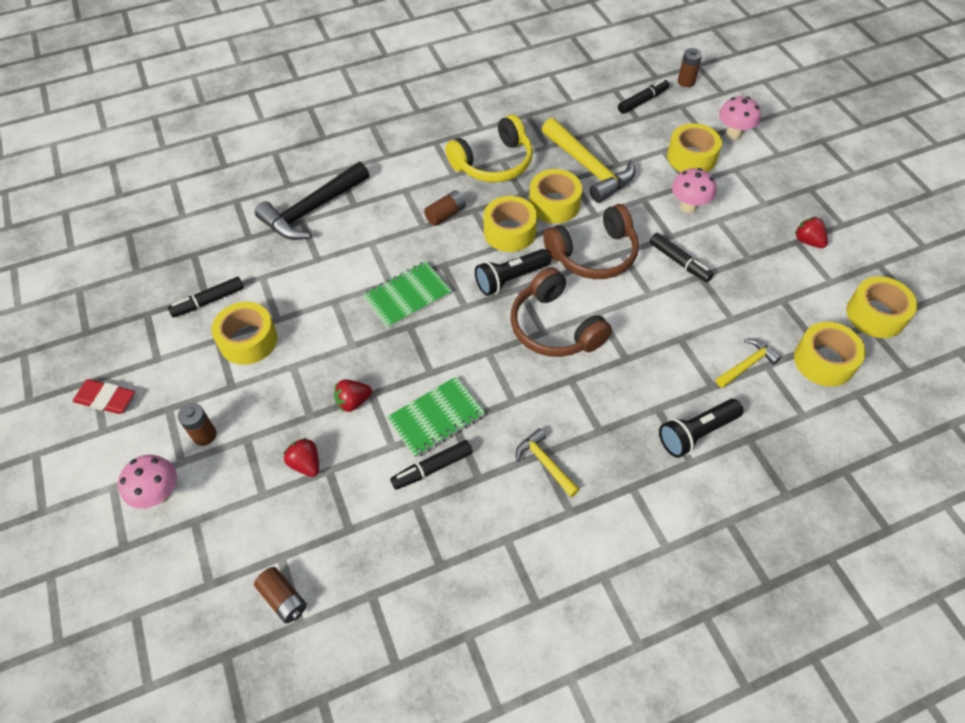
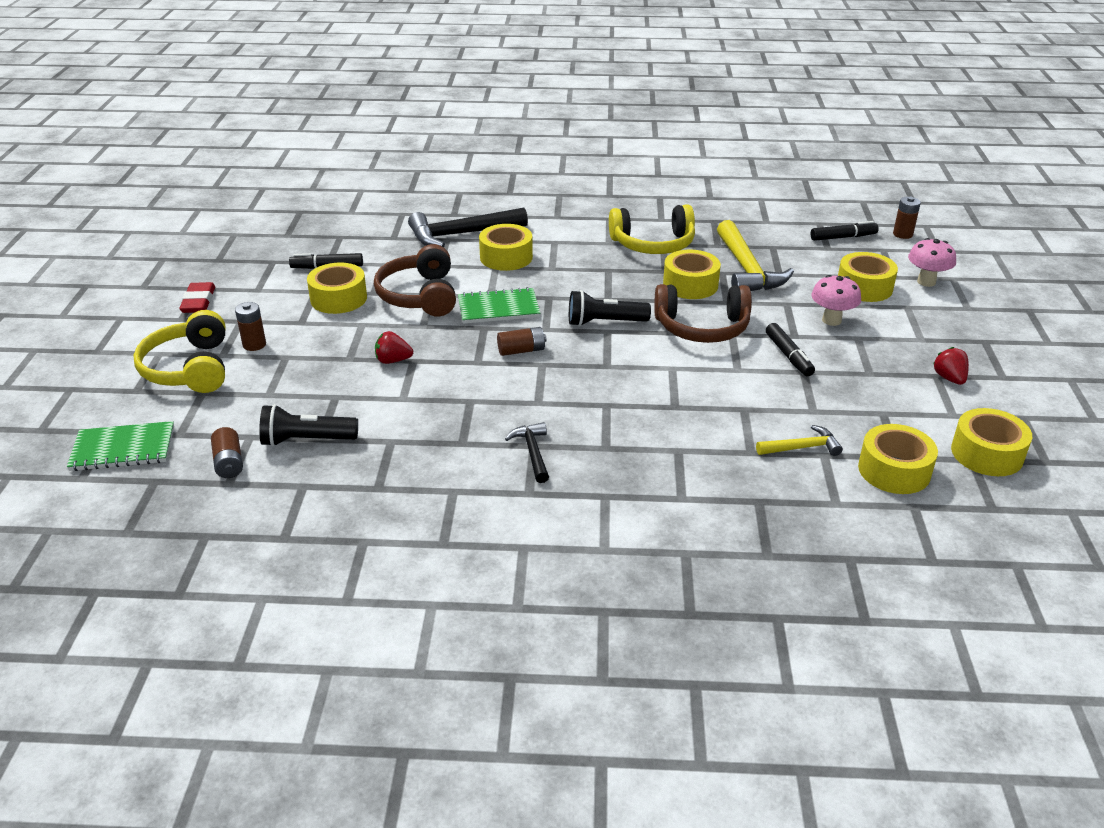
camera: 25 degrees right, 20 degrees down
red eraser [73,379,135,414] -> red eraser turned 45 degrees clockwise [179,282,215,313]
pink mushroom [118,455,177,509] -> yellow headphones [133,310,226,393]
red strawberry [284,438,319,477] -> none
green notebook [387,376,485,458] -> green notebook moved to [67,421,174,471]
black marker [390,440,473,490] -> none
brown battery [424,190,465,226] -> brown battery moved to [497,327,547,356]
yellow tape [484,196,537,252] -> yellow tape moved to [479,224,533,271]
brown headphones [511,267,612,357] -> brown headphones moved to [374,244,456,317]
yellow hammer [516,428,580,497] -> black hammer [505,422,549,483]
black flashlight [659,399,743,458] -> black flashlight moved to [259,404,358,447]

